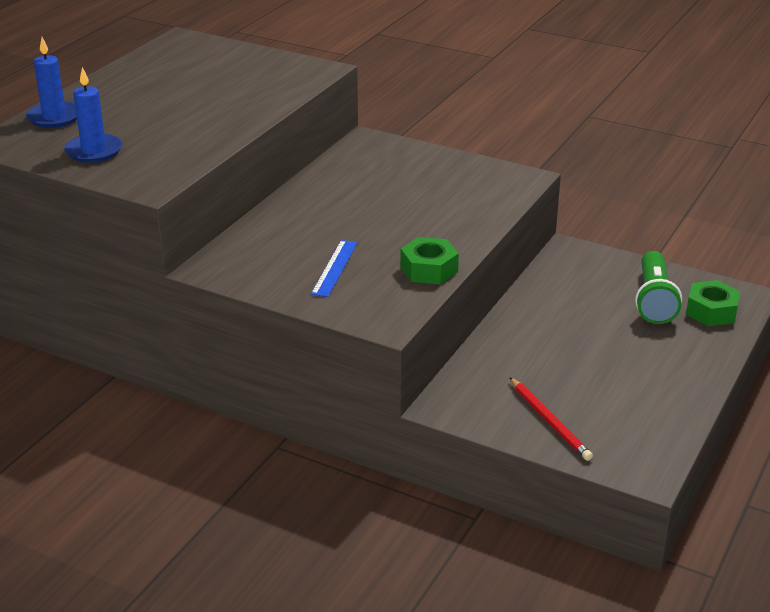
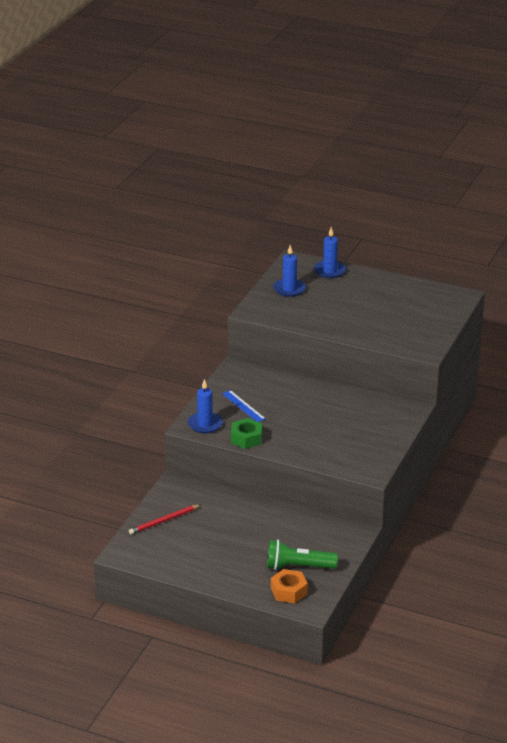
camera: 85 degrees right, 0 degrees up
blue ruler [311,240,358,297] -> blue ruler turned 45 degrees clockwise [222,390,266,422]
green nut [686,280,740,326] -> orange nut [271,569,308,603]
none -> blue candle [188,379,223,434]

